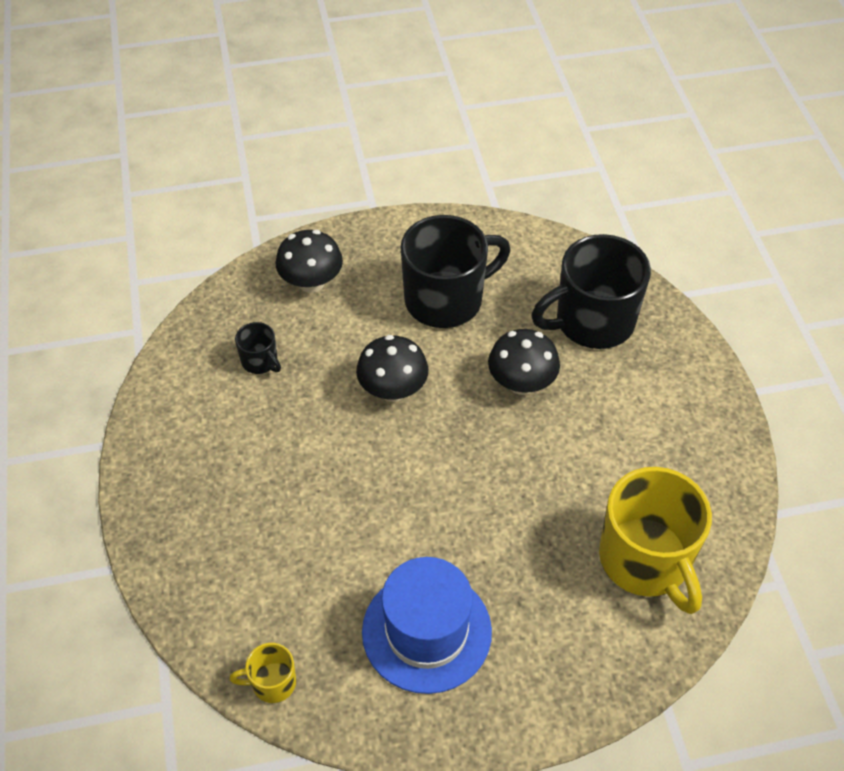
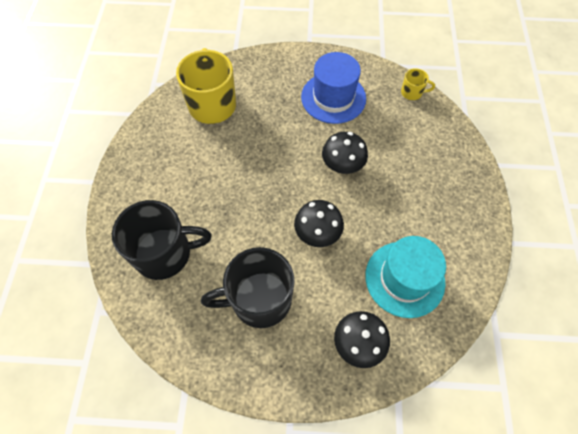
camera: 165 degrees left, 10 degrees up
black mug [235,322,281,374] -> turquoise hat [365,236,446,318]
black mushroom [488,329,560,395] -> black mushroom moved to [322,132,368,174]

